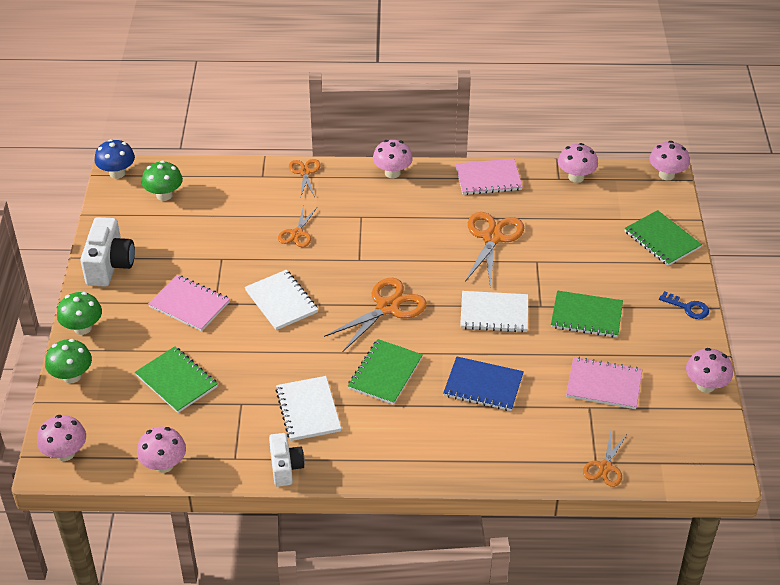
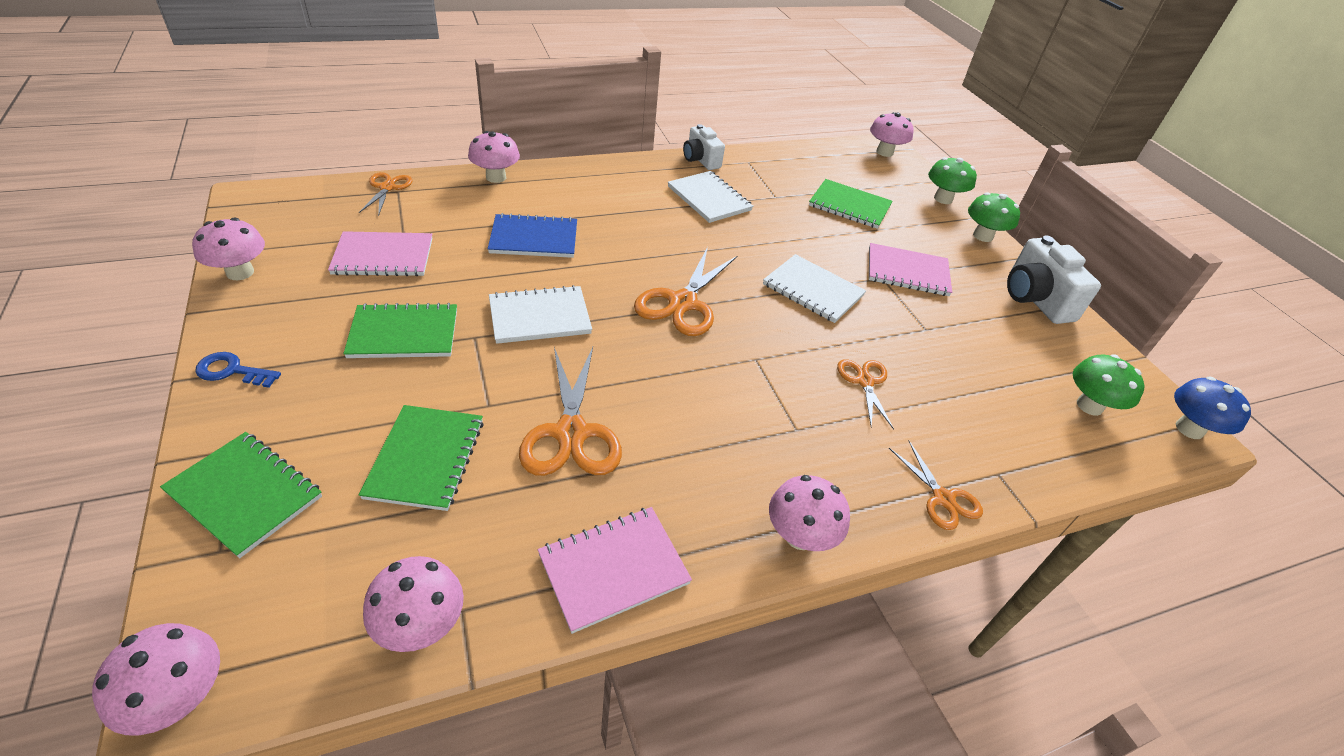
camera: 155 degrees right, 0 degrees up
pink mushroom [137,427,186,473] -> pink mushroom moved to [468,131,520,183]
green notebook [348,339,423,405] -> green notebook moved to [359,405,484,511]

